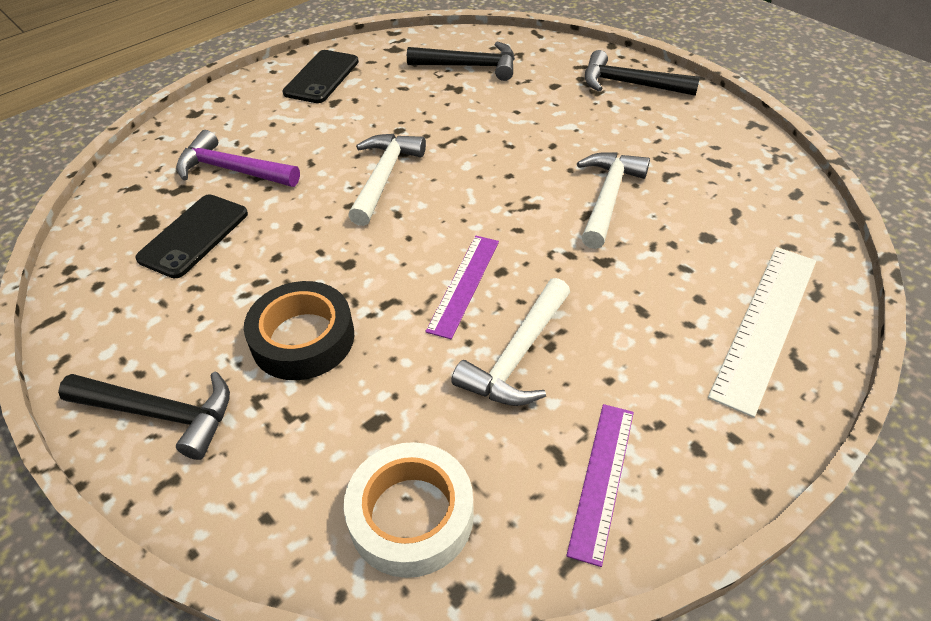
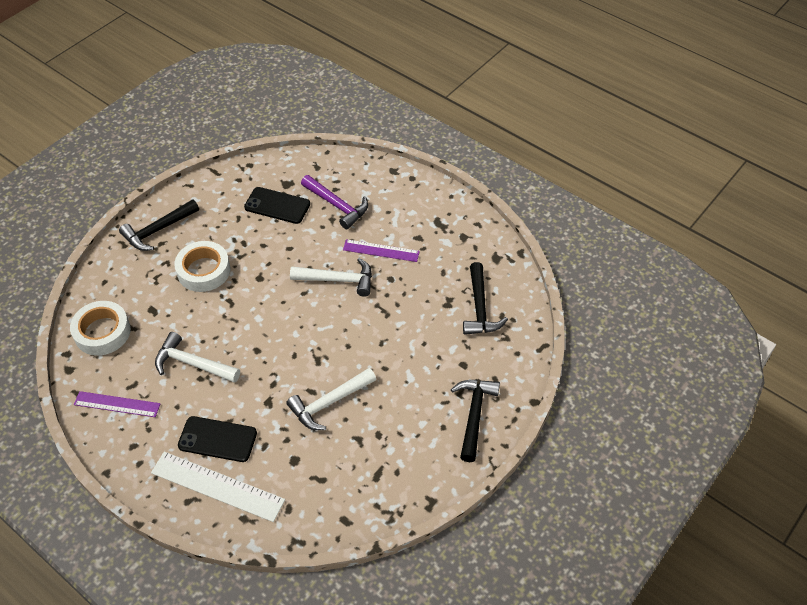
camera: 80 degrees right, 5 degrees up
black hammer [58,372,230,460] -> black hammer turned 45 degrees clockwise [119,199,199,251]
purple hammer [176,130,300,187] -> purple hammer turned 120 degrees clockwise [301,175,368,229]
black tape [244,281,354,380] -> white tape [174,241,230,292]
black phone [282,50,359,103] -> black phone moved to [178,416,257,462]
purple ruler [425,236,499,339] -> purple ruler moved to [343,239,420,262]
white hammer [577,152,650,249] -> white hammer turned 135 degrees clockwise [286,368,376,430]

